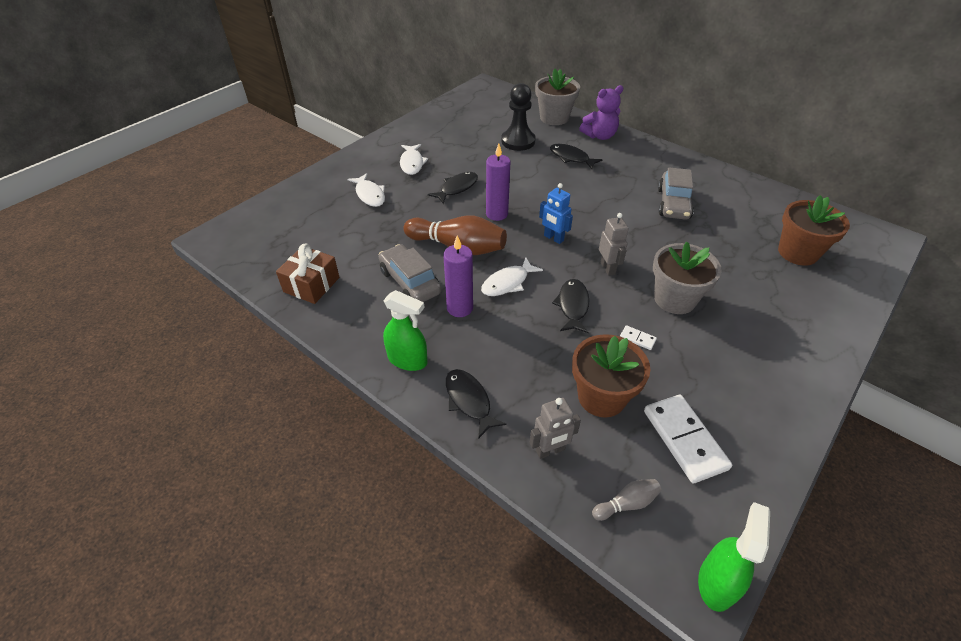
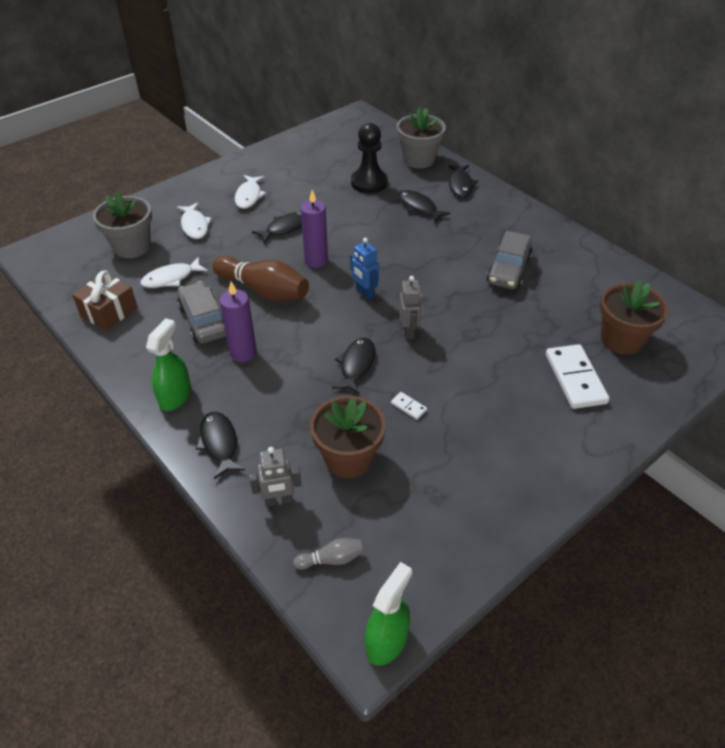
camera: 10 degrees right, 0 degrees up
green spray bottle [383,290,427,371] -> green spray bottle turned 105 degrees counterclockwise [146,318,191,411]
white fish [481,258,543,296] -> white fish moved to [140,257,208,288]
purple teddy bear [579,85,623,140] -> black fish [448,165,478,198]
white domino [644,395,732,483] -> white domino moved to [546,344,610,409]
grey flower pot [653,241,722,314] -> grey flower pot moved to [93,191,152,258]

